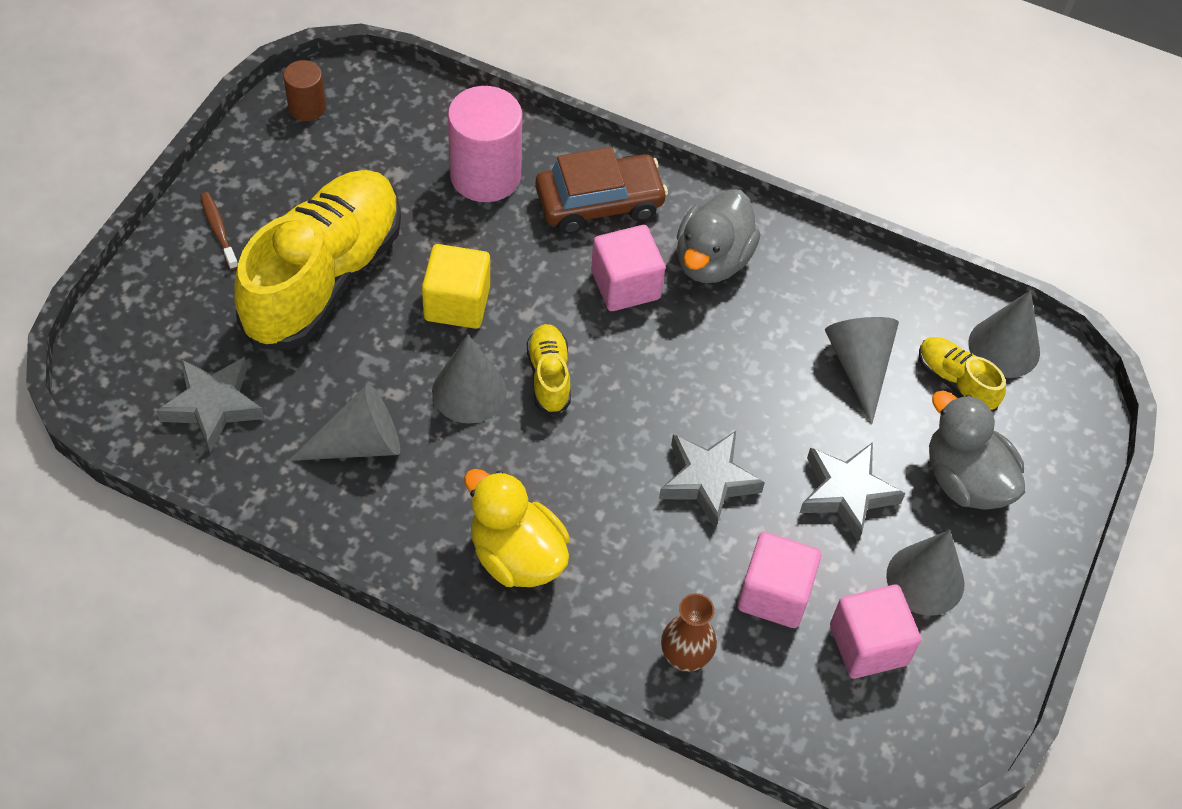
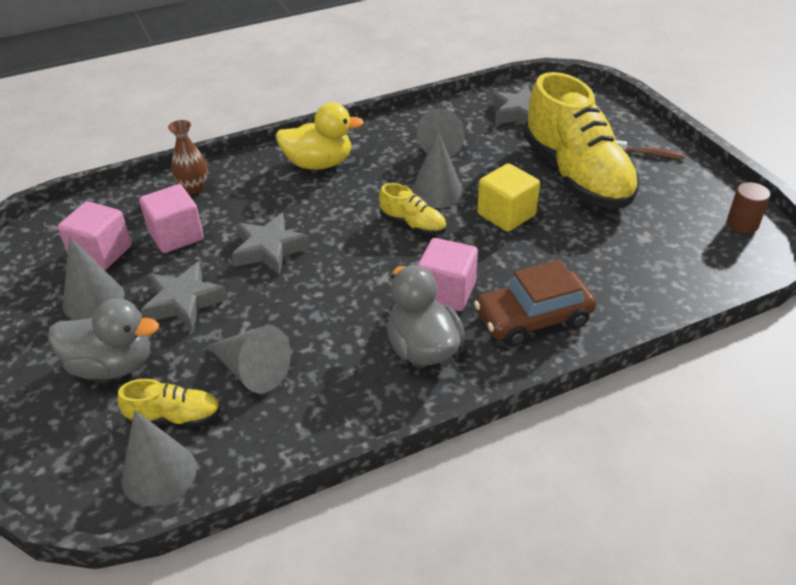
camera: 135 degrees right, 15 degrees down
pink cylinder [448,86,522,202] -> none
brown car [535,147,668,234] -> brown car turned 45 degrees clockwise [474,260,596,347]

